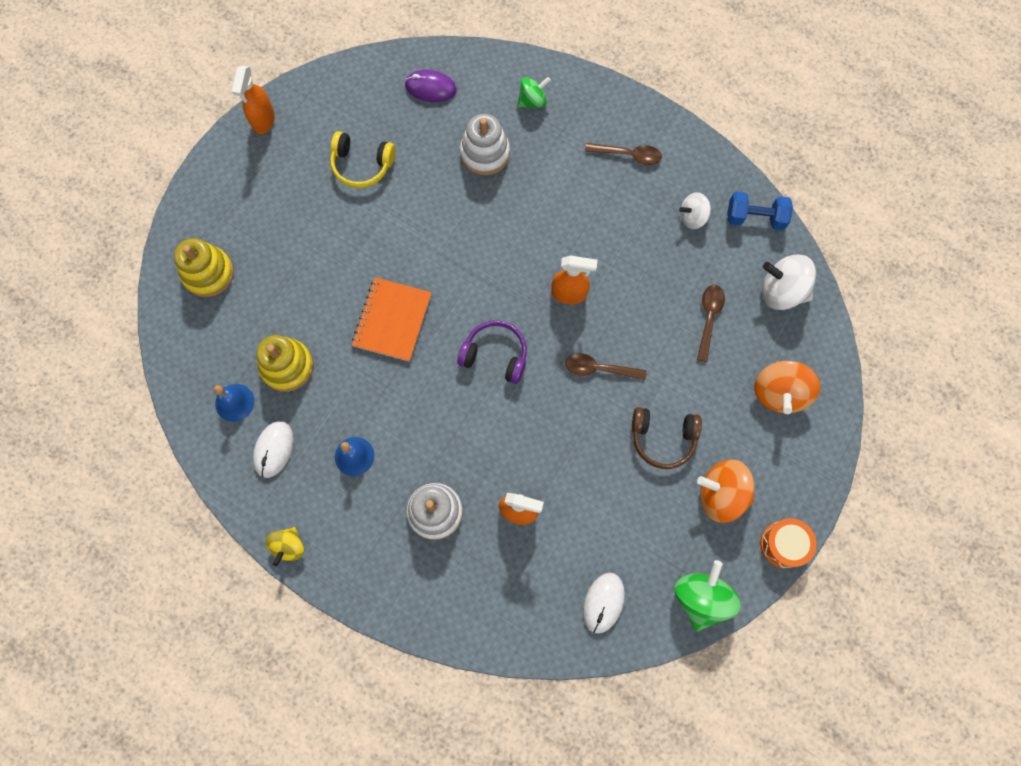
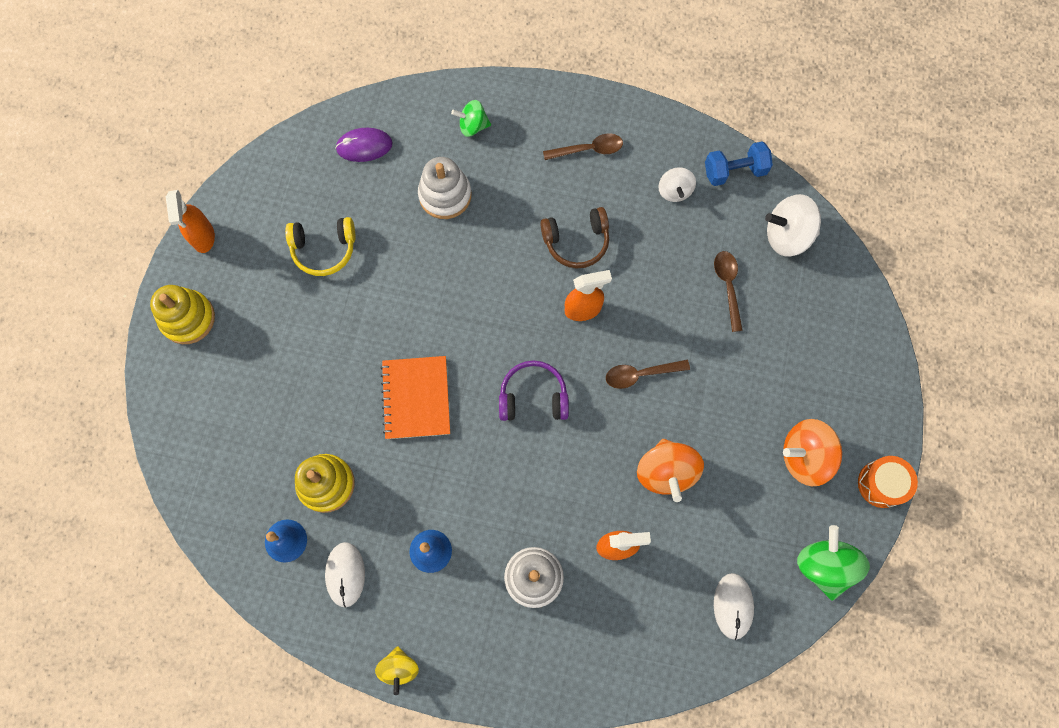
camera: 20 degrees left, 0 degrees up
yellow stacking toy [174,238,234,297] -> yellow stacking toy moved to [150,285,215,344]
green spinning top [517,77,551,108] -> green spinning top turned 135 degrees counterclockwise [451,100,491,137]
brown headphones [632,407,702,469] -> brown headphones moved to [540,207,609,268]
white spinning top [679,192,711,229] -> white spinning top turned 60 degrees counterclockwise [658,167,696,202]
orange spinning top [754,361,820,414] -> orange spinning top moved to [637,439,704,502]

